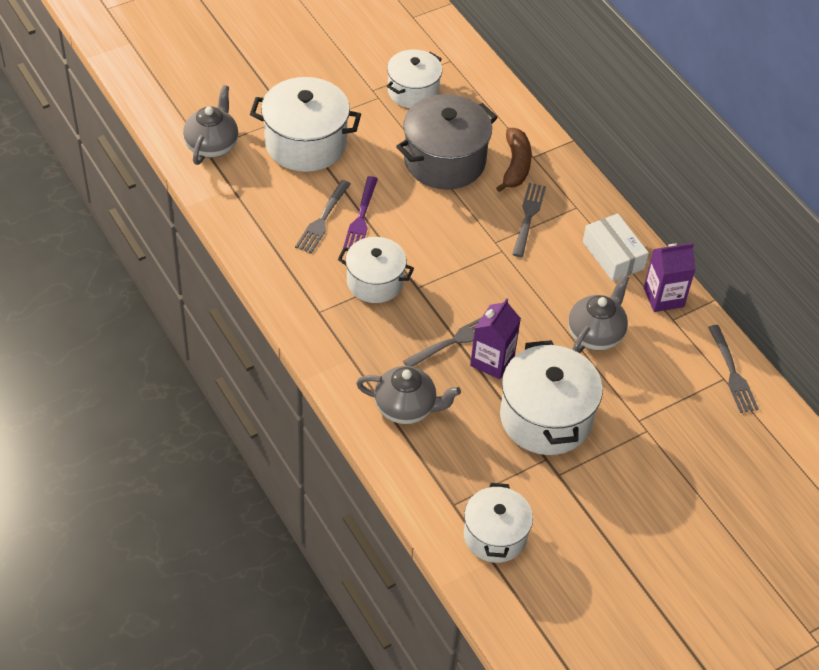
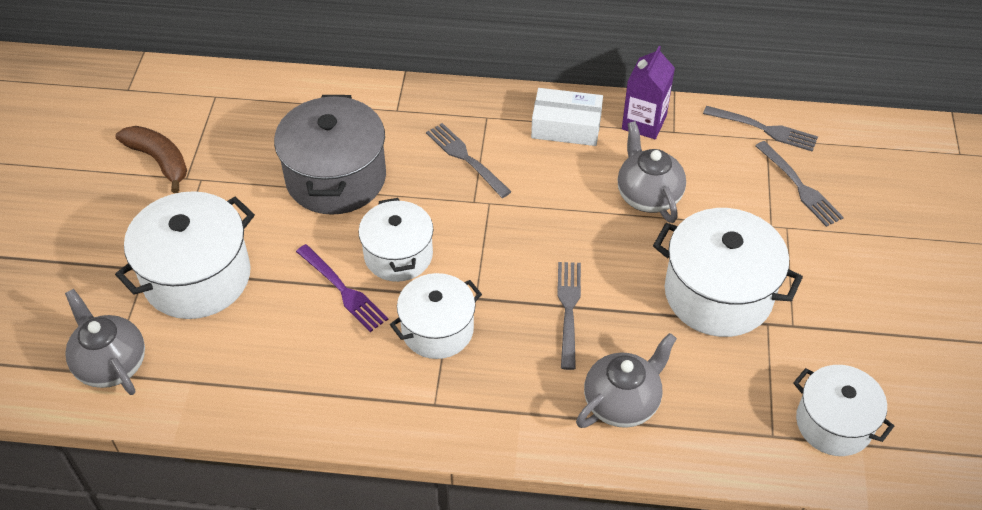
camera: 50 degrees left, 0 degrees up
grey fork [295,180,351,253] -> grey fork moved to [755,141,844,227]
white pot [387,49,442,108] -> white pot moved to [358,198,433,282]
purple carton [470,298,521,379] -> none
brown banana [496,128,532,192] -> brown banana moved to [116,126,187,193]

